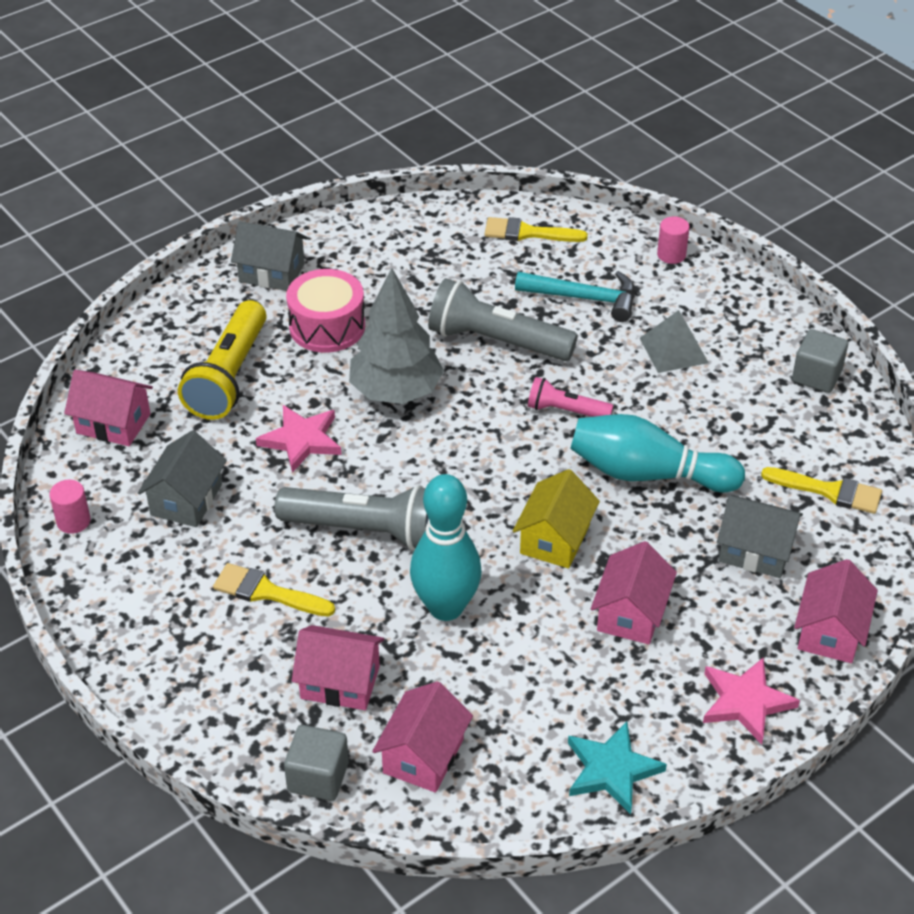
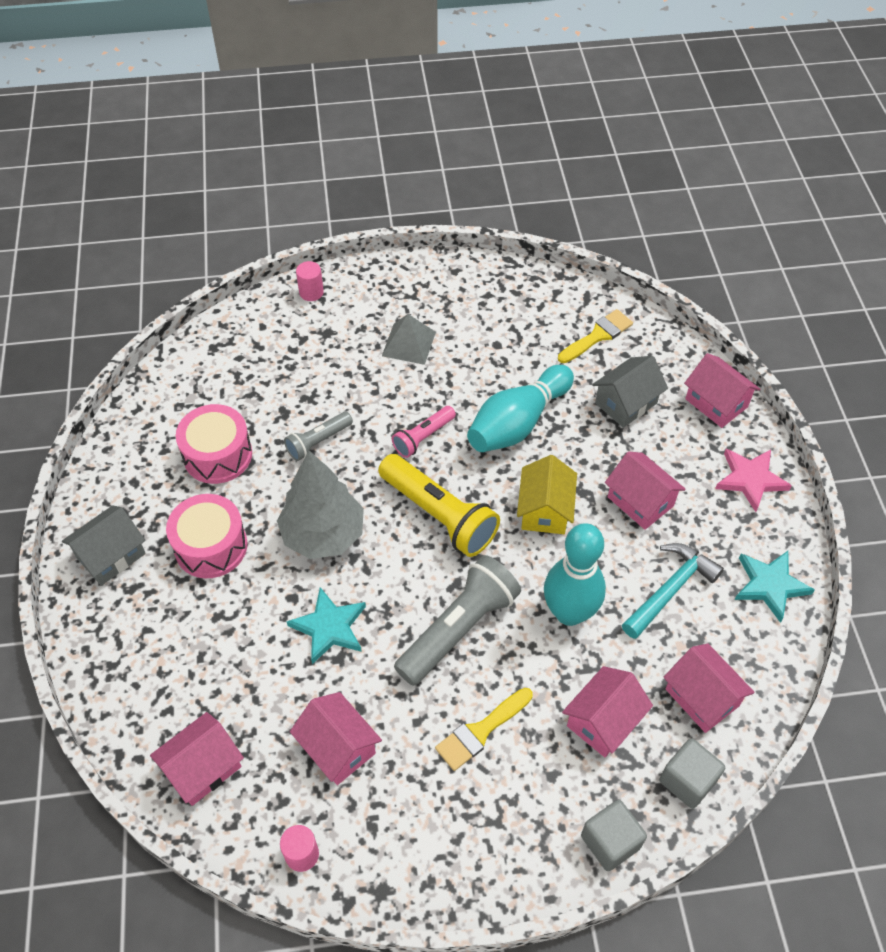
camera: 60 degrees left, 10 degrees up
grey house [138,430,227,527] -> pink house [290,692,382,785]
yellow flashlight [178,300,267,420] -> yellow flashlight moved to [378,454,500,557]
pink star [256,405,341,473] -> turquoise star [286,587,366,664]
grey flashlight [428,278,578,361] -> grey flashlight [284,412,353,461], size x0.55
yellow brush [484,217,588,242] -> none
yellow house [513,469,600,568] -> yellow house turned 45 degrees clockwise [517,455,577,534]
turquoise hammer [515,271,635,322] -> turquoise hammer moved to [622,543,724,639]
grey cube [792,329,848,393] -> grey cube moved to [581,800,647,871]
none -> pink drum [176,404,252,484]

